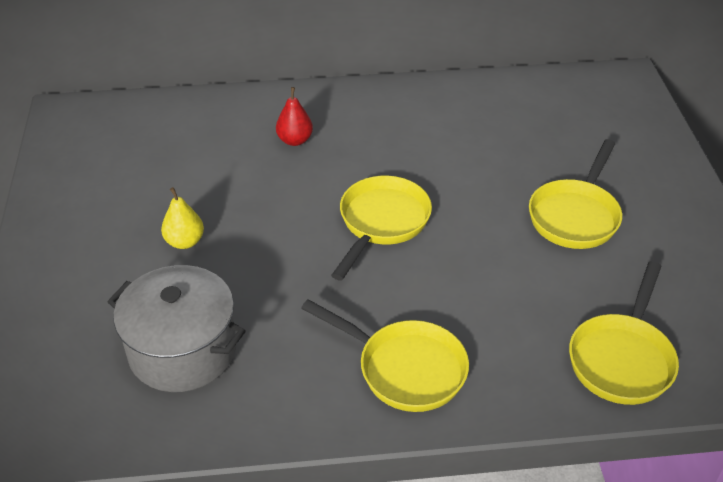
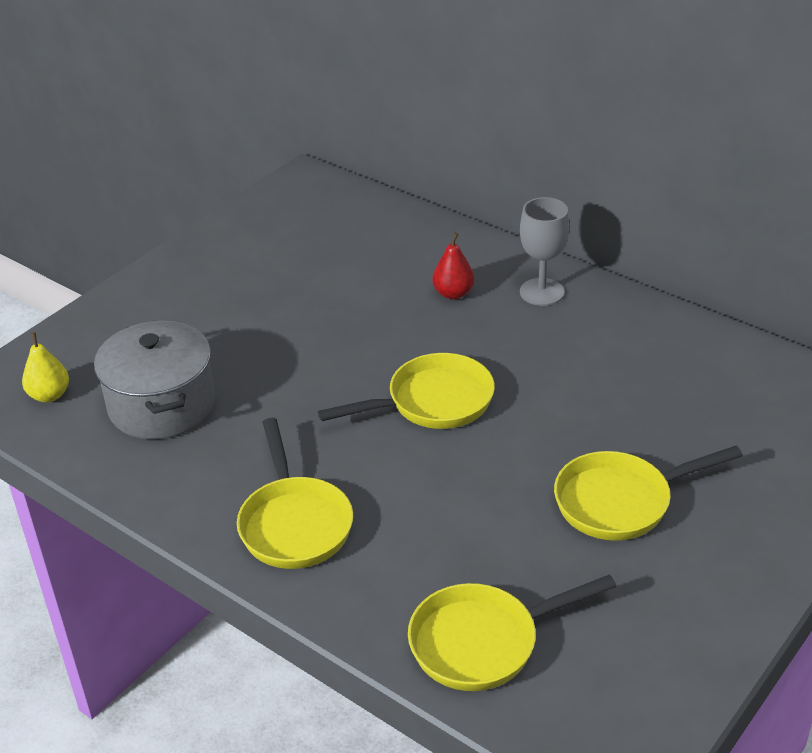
camera: 45 degrees right, 5 degrees down
yellow pear [161,187,204,249] -> yellow pear moved to [22,332,69,402]
none -> grey goblet [520,197,570,306]

